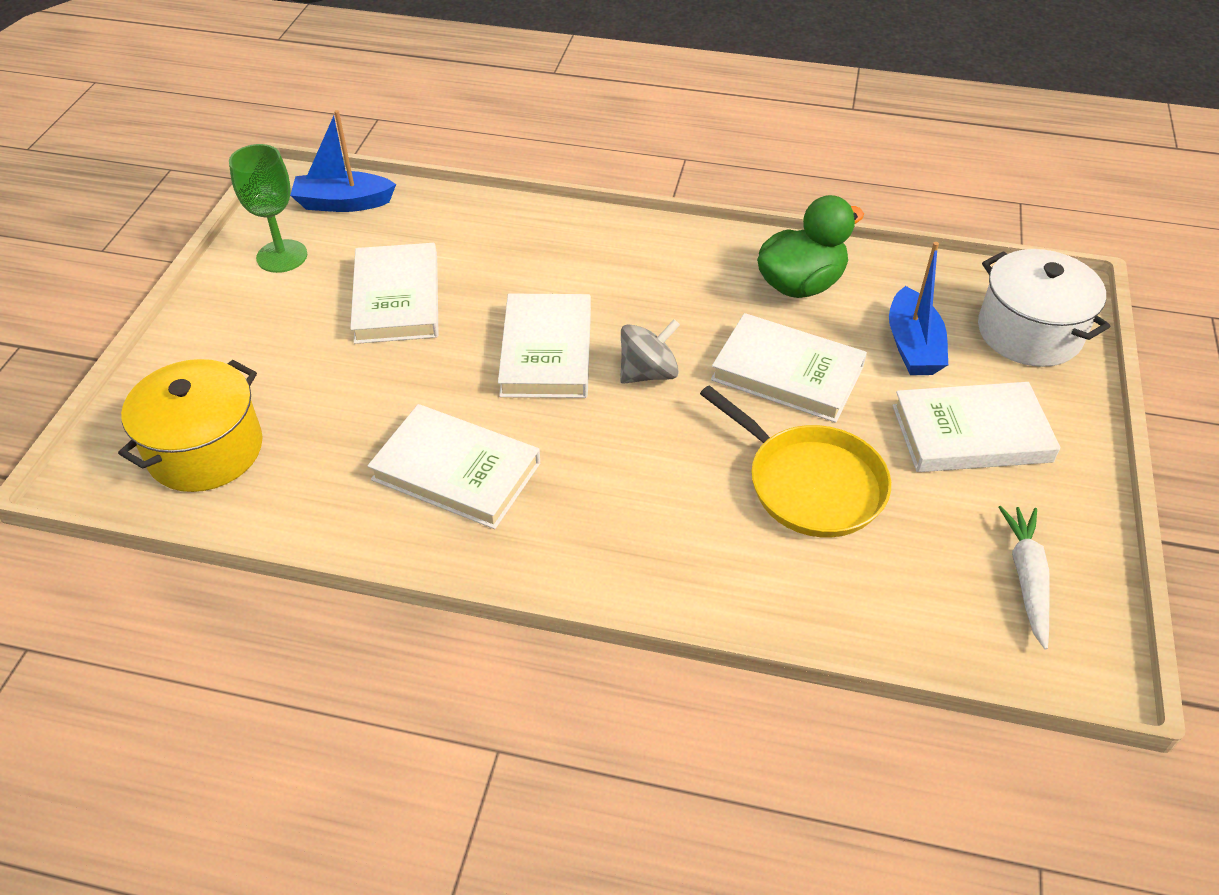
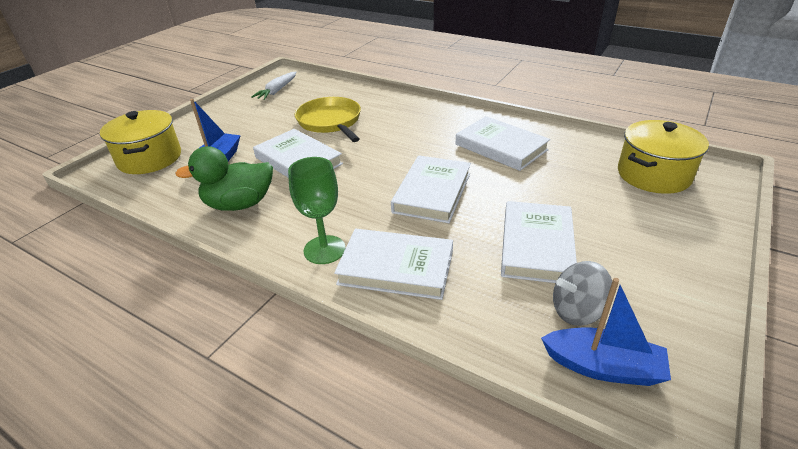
camera: 160 degrees left, 10 degrees down
green goblet [229,144,307,273] -> green goblet moved to [288,157,346,264]
grey spinning top [620,319,680,384] -> grey spinning top moved to [553,261,612,326]
white book [892,382,1061,472] -> white book moved to [334,228,453,300]
white pot [978,249,1110,367] -> yellow pot [100,110,181,174]

